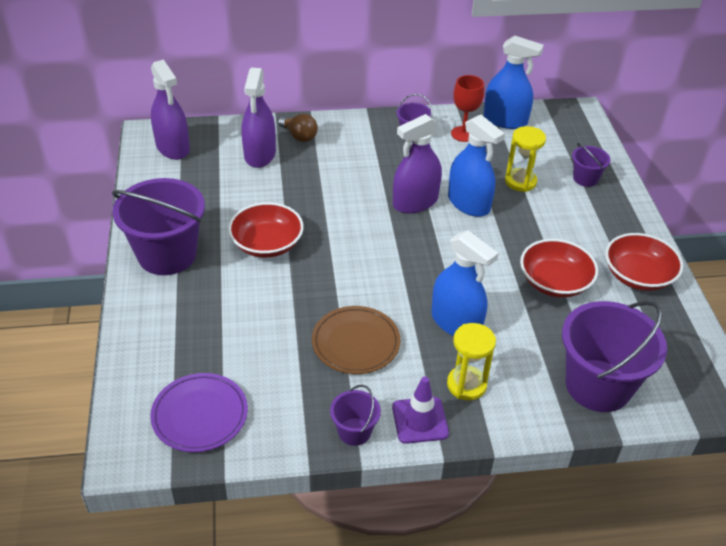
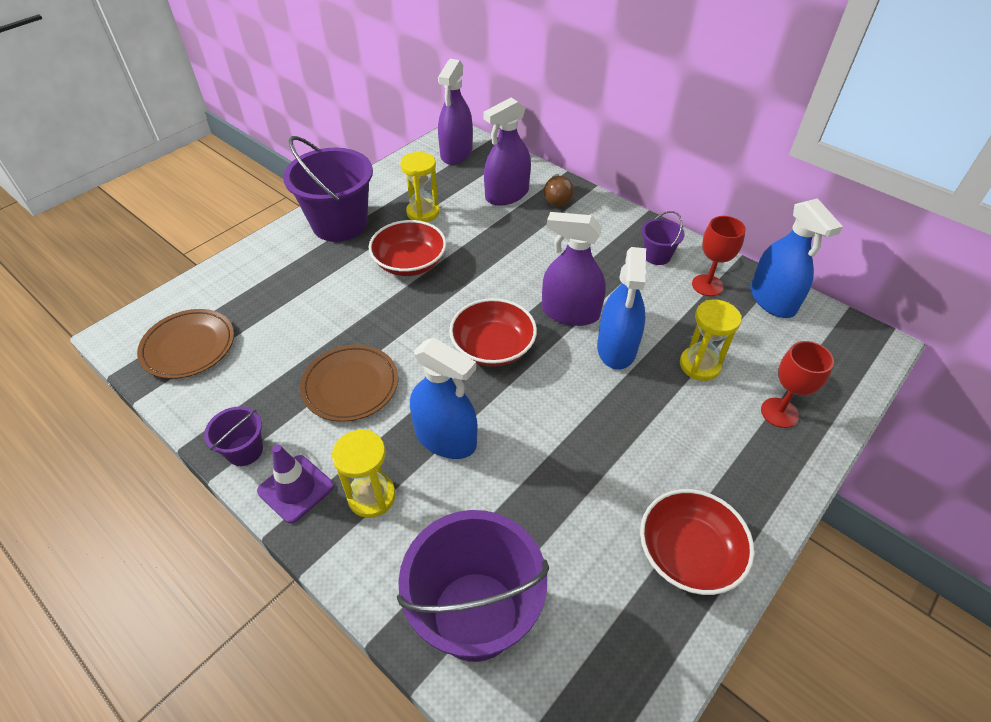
camera: 50 degrees right, 5 degrees up
purple plate [150,373,248,452] -> brown plate [137,309,234,379]
blue spray bottle [432,230,499,336] -> blue spray bottle turned 60 degrees counterclockwise [410,338,477,459]
red bowl [520,239,598,298] -> red bowl moved to [449,298,537,367]
purple bucket [572,143,610,187] -> red goblet [761,341,834,428]
none -> yellow hourglass [400,152,439,222]

